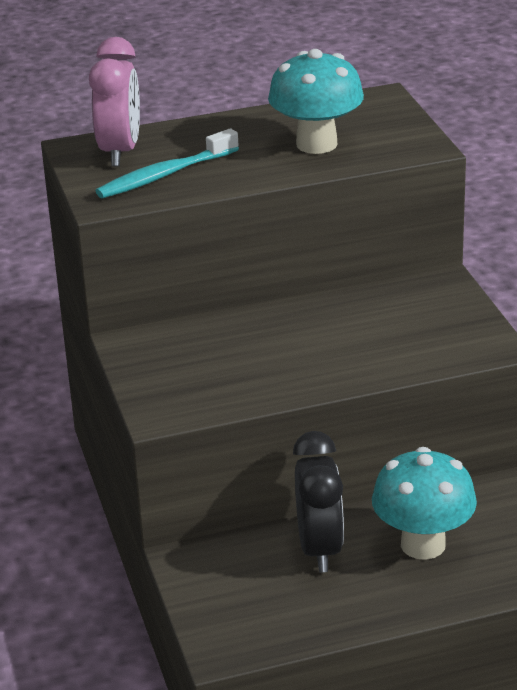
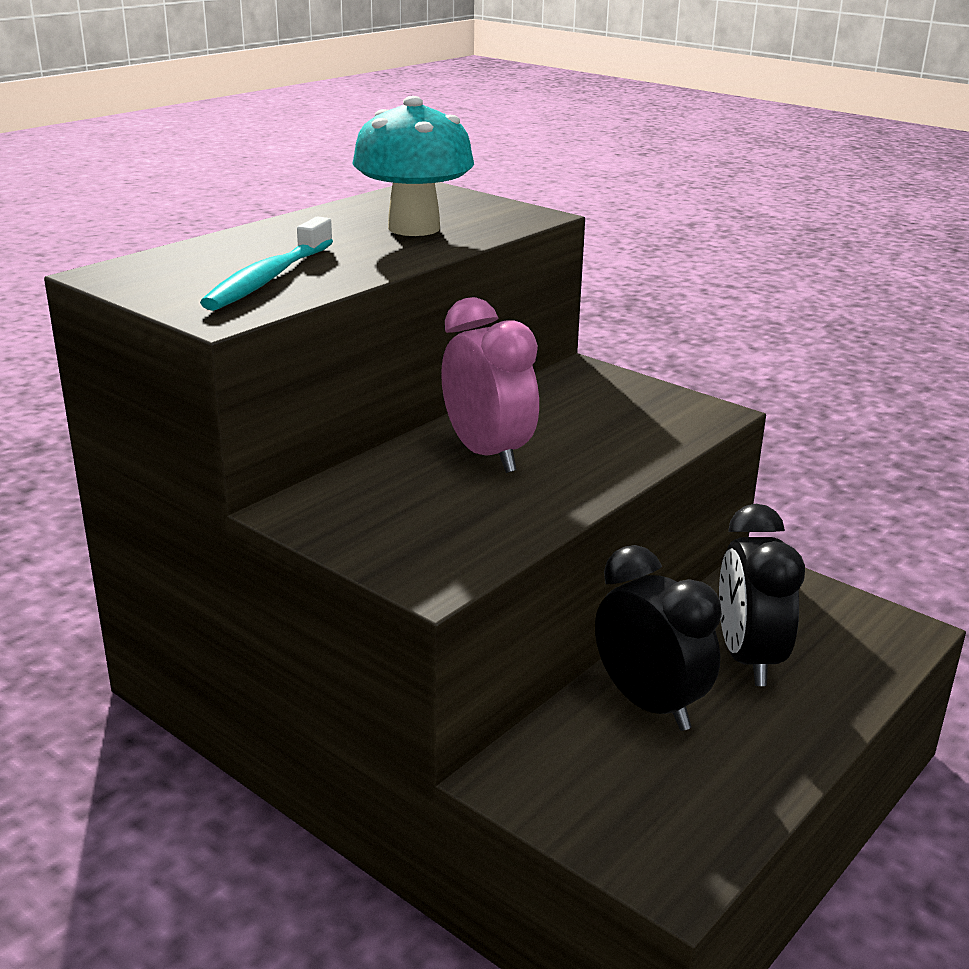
camera: 35 degrees left, 5 degrees down
pink clock [89,37,140,167] -> pink clock moved to [441,297,539,473]
turquoise mushroom [372,447,477,560] -> black clock [719,504,805,686]

